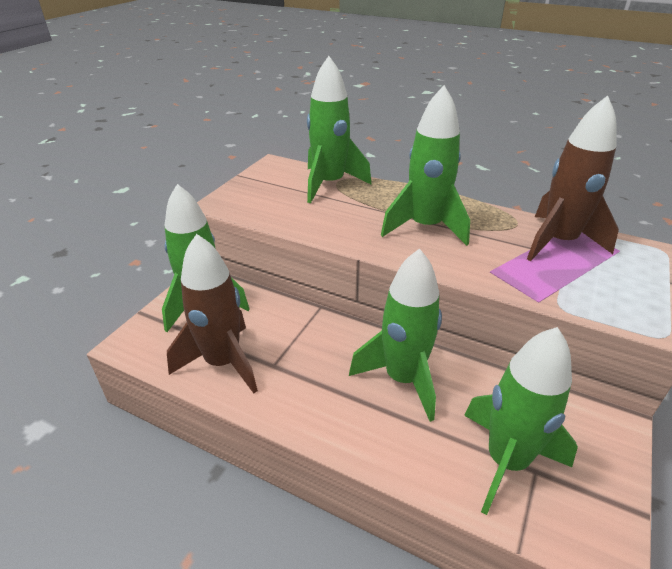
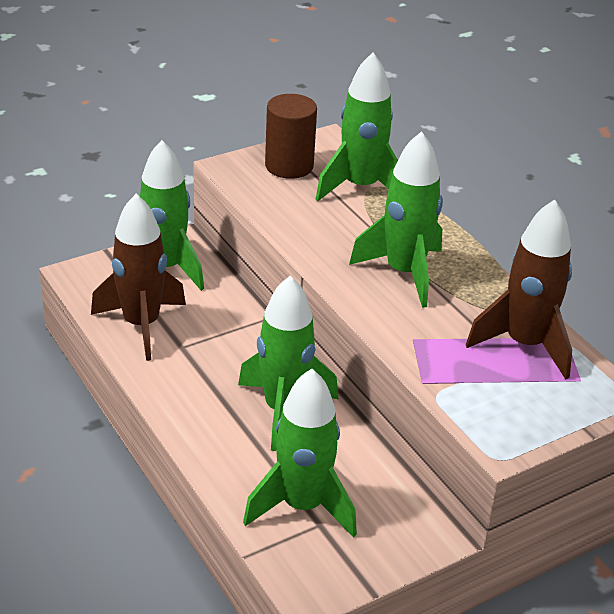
camera: 30 degrees right, 0 degrees up
none -> brown cylinder [265,94,317,179]

